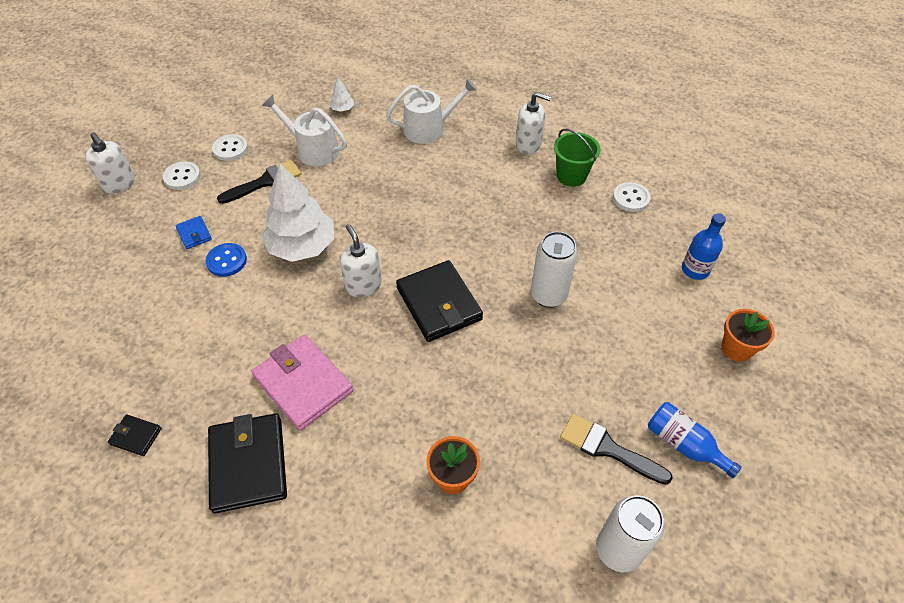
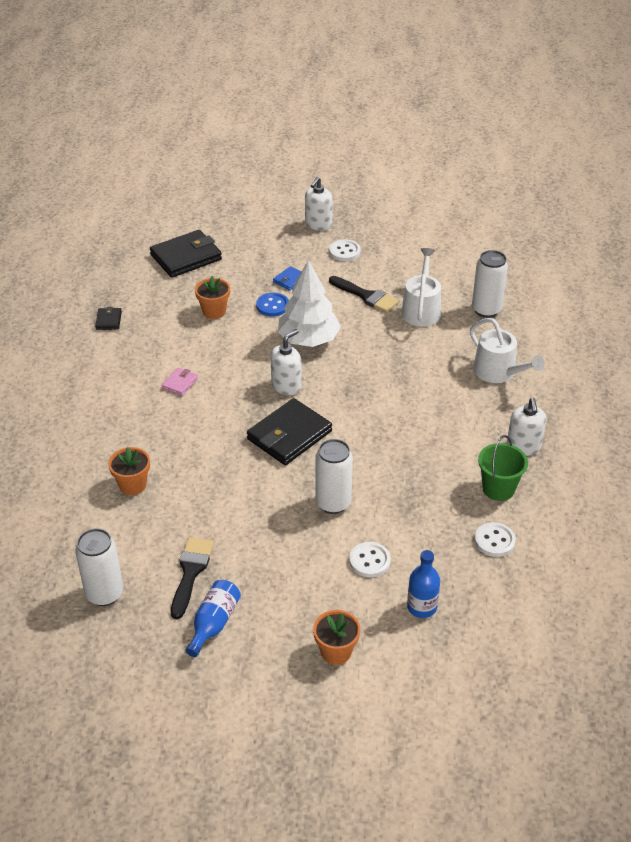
camera: 70 degrees right, 10 degrees down
black wallet [208,413,287,513] -> black wallet moved to [150,230,222,278]
white button [212,134,248,161] -> white button moved to [349,542,391,577]
pink wallet [252,334,354,431] -> pink wallet [162,367,198,396], size x0.47
white tree [329,76,354,112] -> white can [472,250,508,318]
none -> orange flower pot [195,276,230,319]

